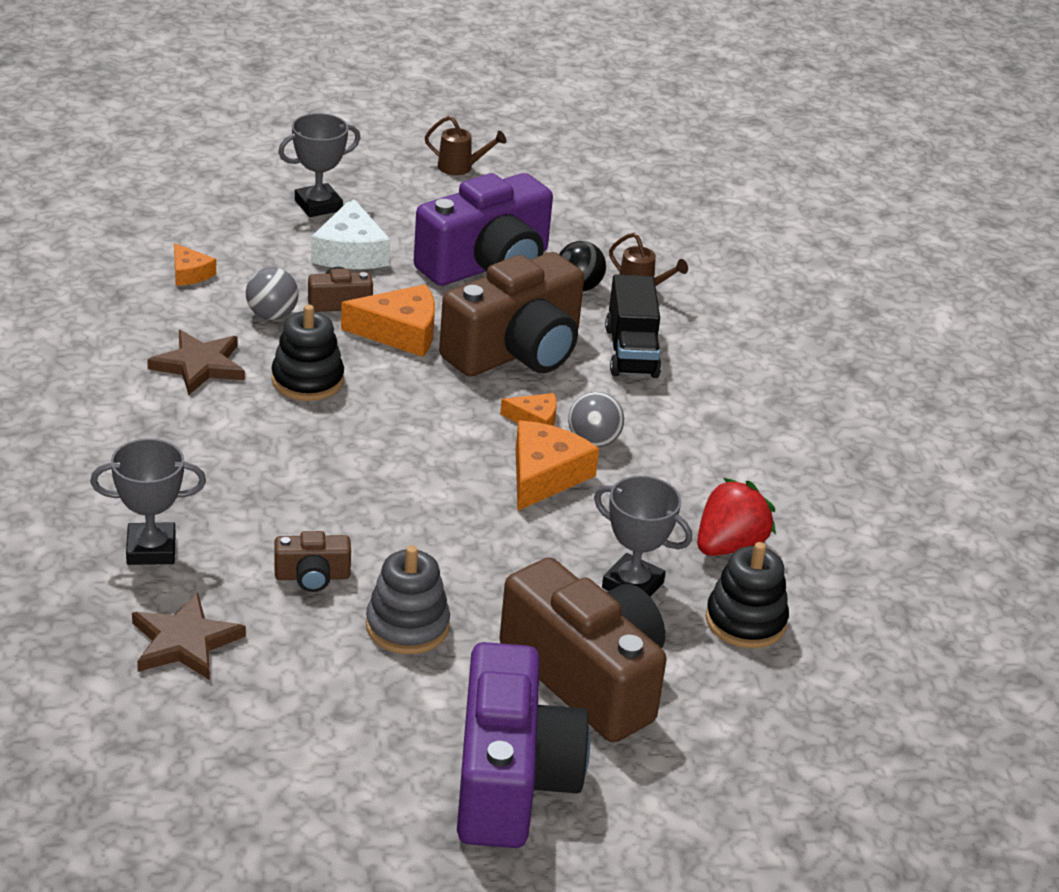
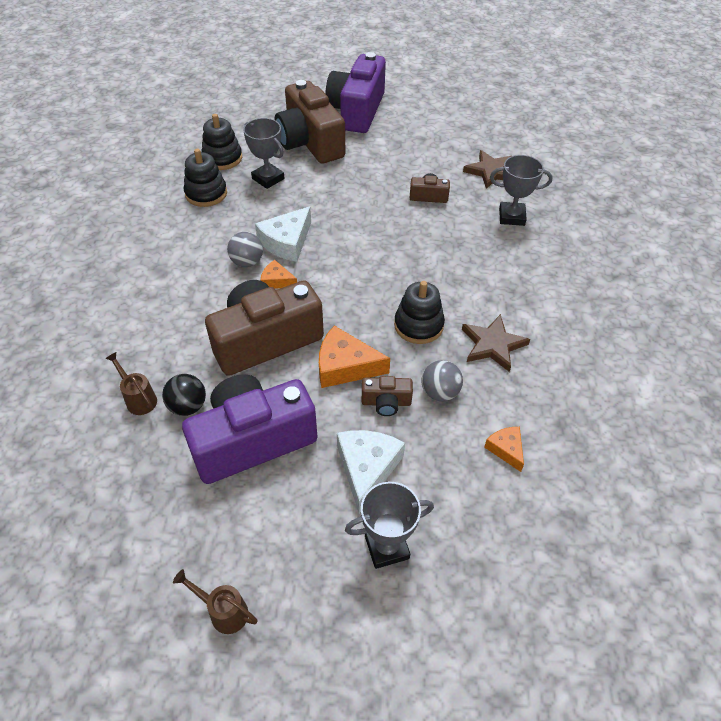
camera: 165 degrees left, 15 degrees up
grey stacking toy [366,545,450,654] -> none
orange cheese [516,421,599,511] -> white cheese [255,206,311,262]
black truck [605,275,661,378] -> none
red strawberry [697,478,776,556] -> black stacking toy [184,149,227,207]

